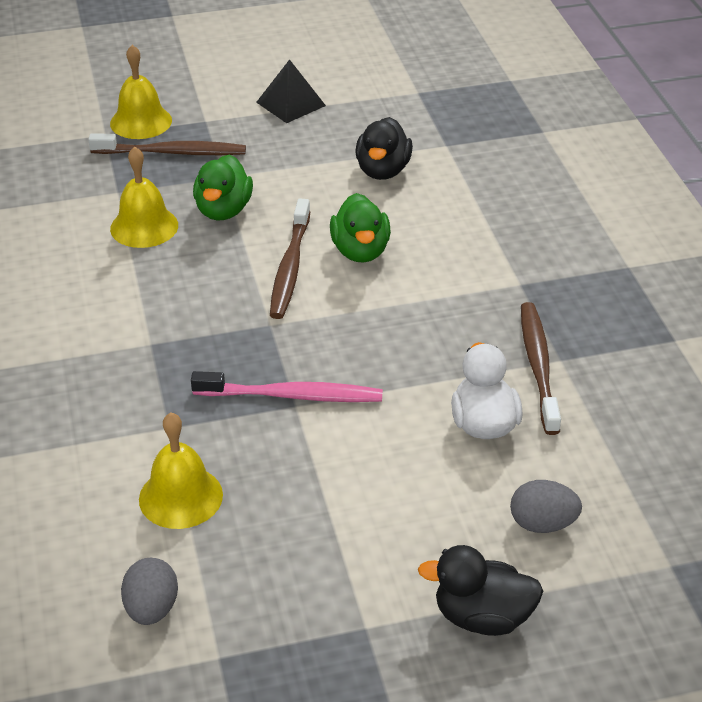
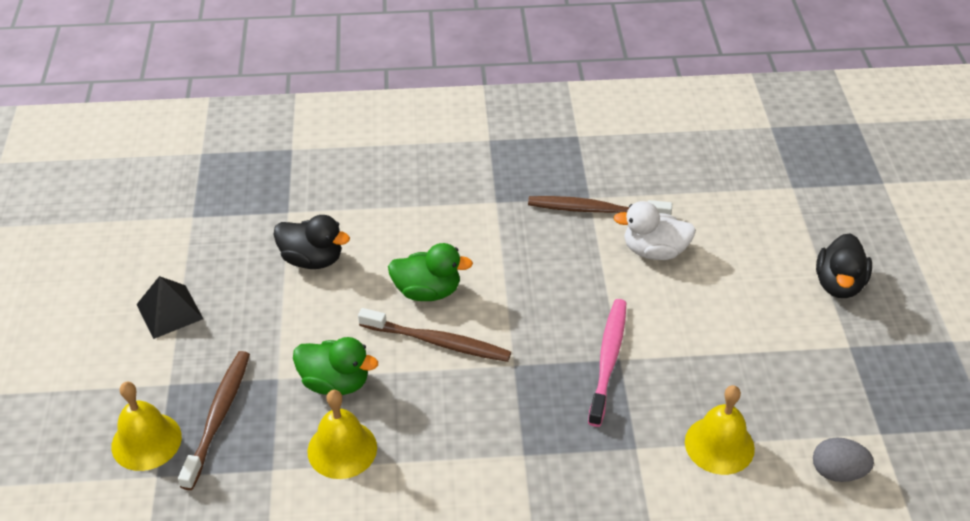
camera: 80 degrees left, 5 degrees up
grey egg [510,480,582,533] -> none

